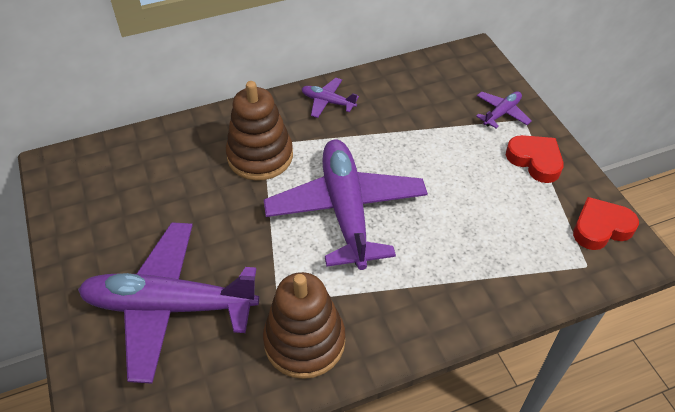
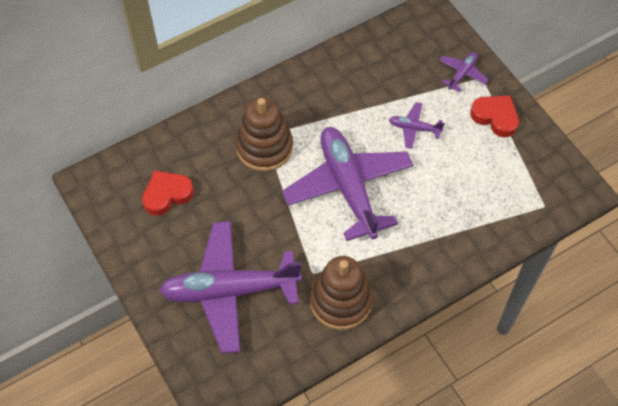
camera: 10 degrees left, 10 degrees up
purple plane [302,78,359,118] -> purple plane moved to [389,102,445,149]
red heart [573,197,639,250] -> red heart moved to [142,171,194,216]

